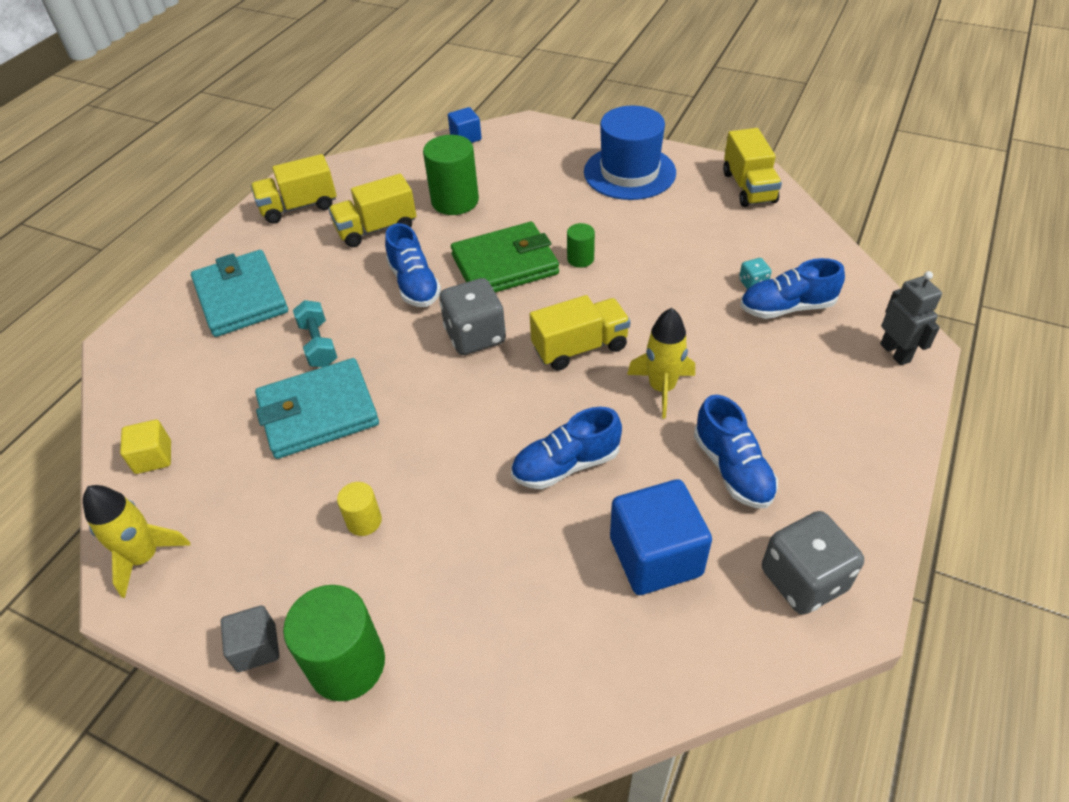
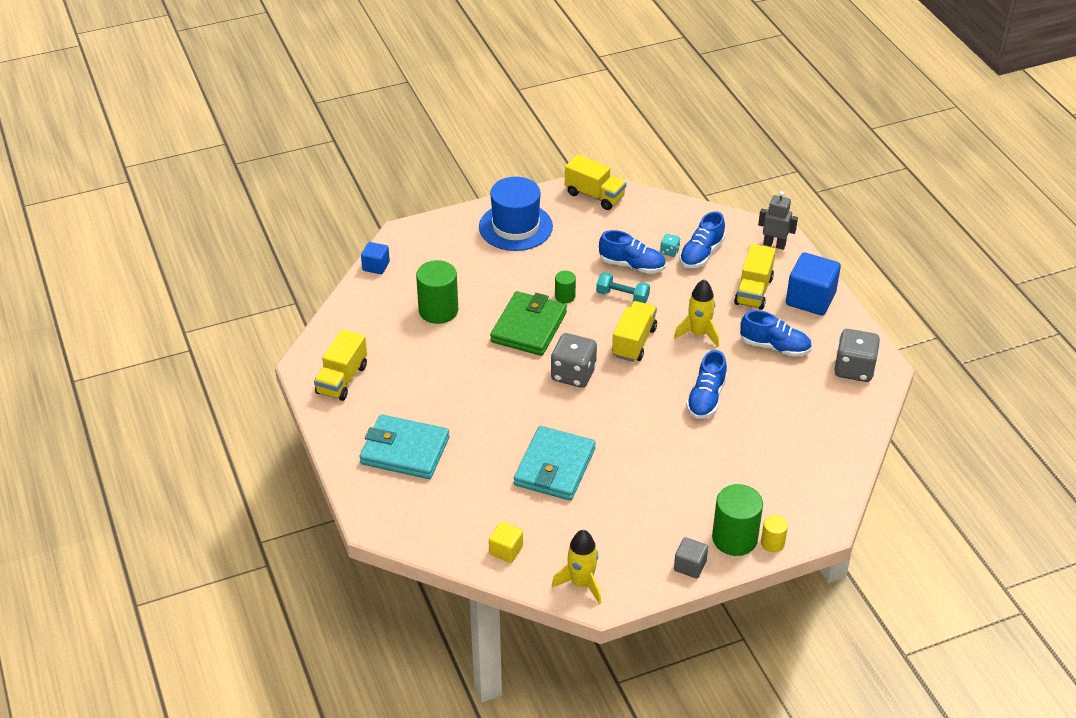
camera: 50 degrees left, 5 degrees down
turquoise dumbbell [293,300,337,367] -> turquoise dumbbell moved to [596,273,650,303]
yellow truck [328,174,416,247] -> yellow truck moved to [734,244,776,310]
yellow cylinder [337,482,382,536] -> yellow cylinder moved to [761,515,788,552]
blue shoe [385,223,441,307] -> blue shoe moved to [599,230,666,274]
blue cube [610,479,712,595] -> blue cube moved to [786,252,841,315]

